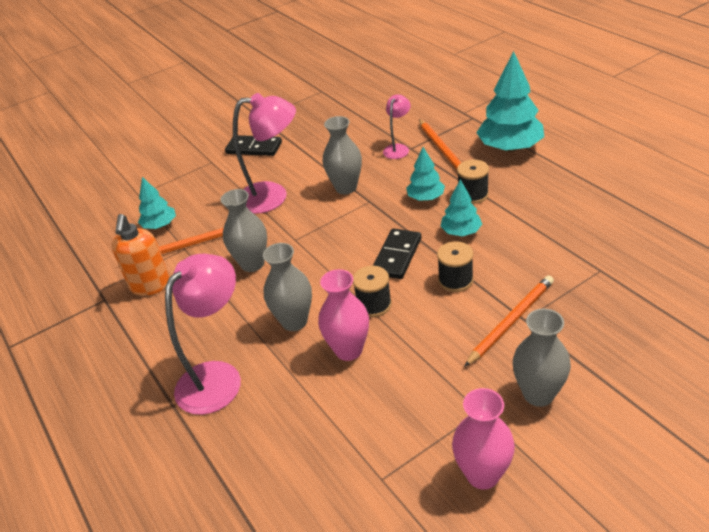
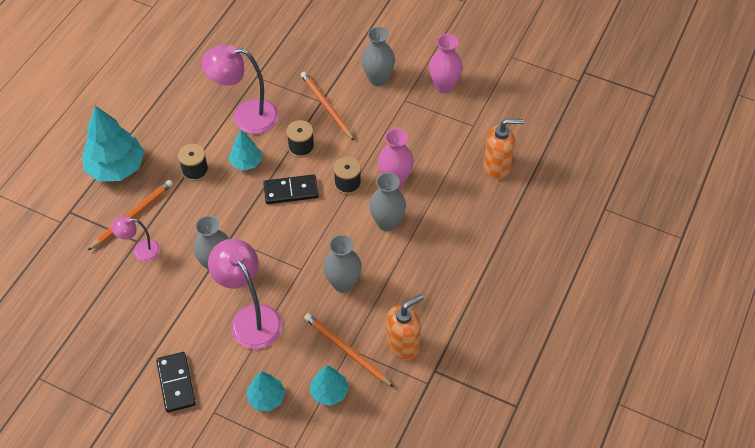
camera: 125 degrees left, 15 degrees up
pink lamp [165,254,241,415] -> pink lamp moved to [201,45,279,134]
turquoise tree [406,147,445,201] -> turquoise tree moved to [247,372,285,411]
orange pencil [464,275,554,367] -> orange pencil turned 45 degrees clockwise [301,72,354,141]
none -> orange soap dispenser [483,119,524,180]

